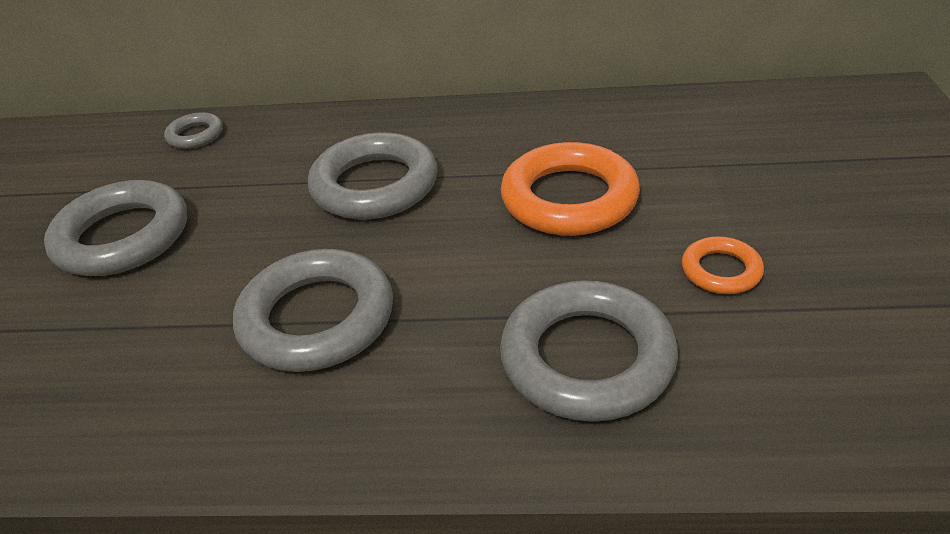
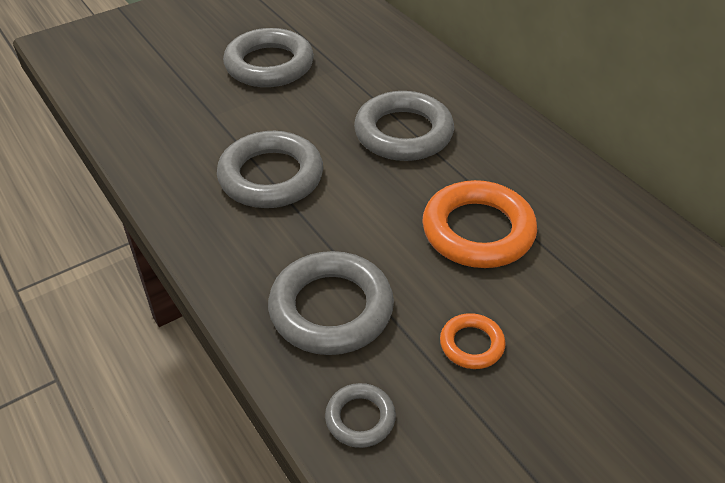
camera: 50 degrees right, 5 degrees up
grey ring [164,112,223,149] -> grey ring moved to [325,383,396,448]

